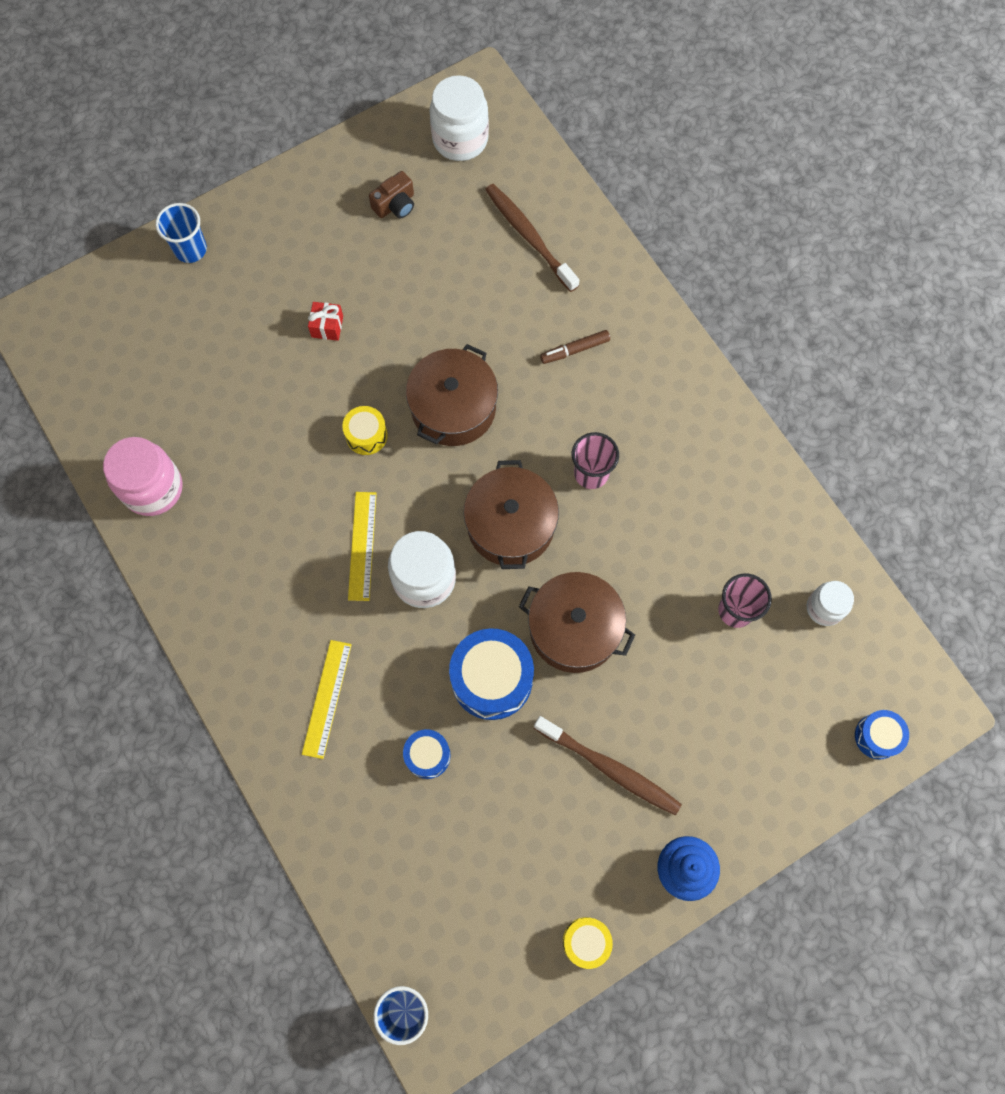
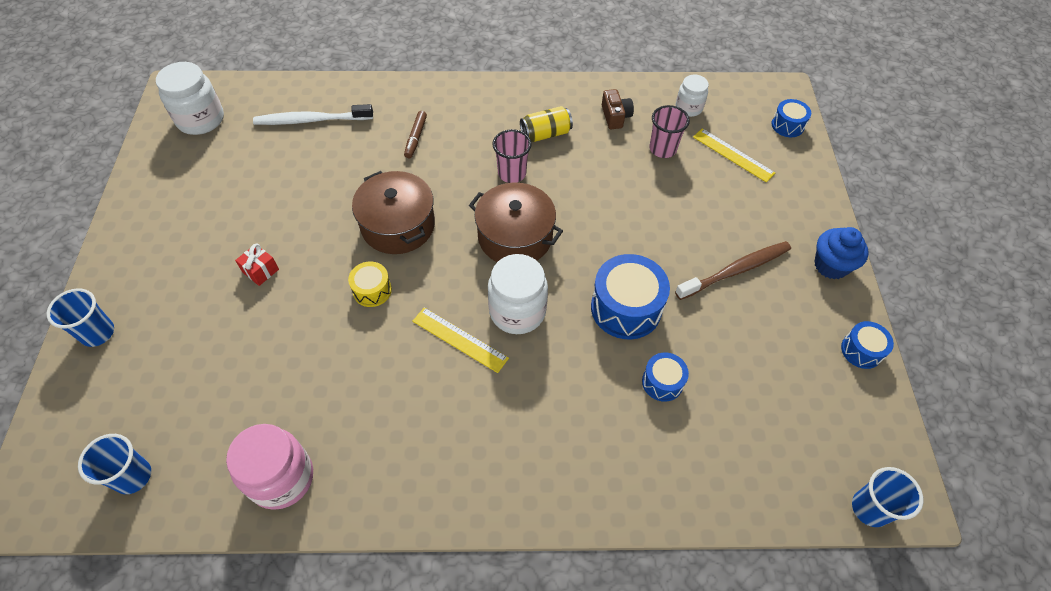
camera: 60 degrees left, 15 degrees down
yellow ruler [302,640,352,759] -> yellow ruler moved to [693,128,775,182]
brown camera [369,171,414,218] -> brown camera moved to [602,89,634,129]
brown toothbrush [485,184,579,292] -> white toothbrush [253,104,373,125]
brown pot [519,572,635,673] -> none
yellow drum [563,917,613,969] -> blue drum [841,321,894,369]
none -> blue cup [78,434,151,494]
none -> yellow can [520,106,573,142]

